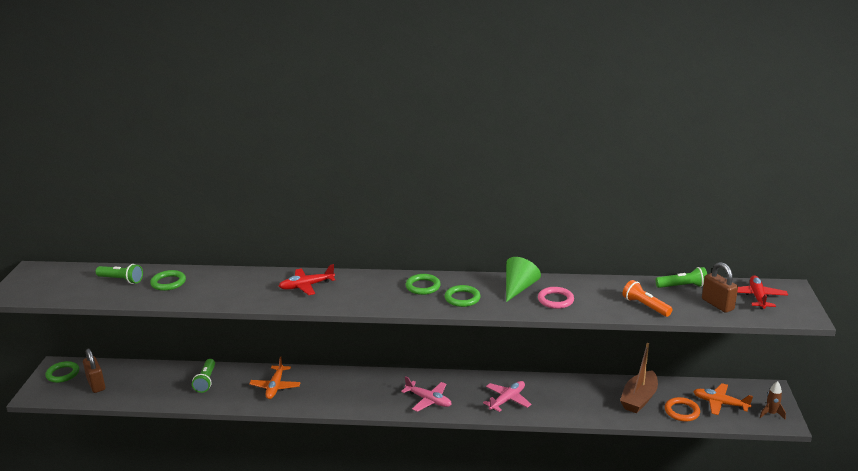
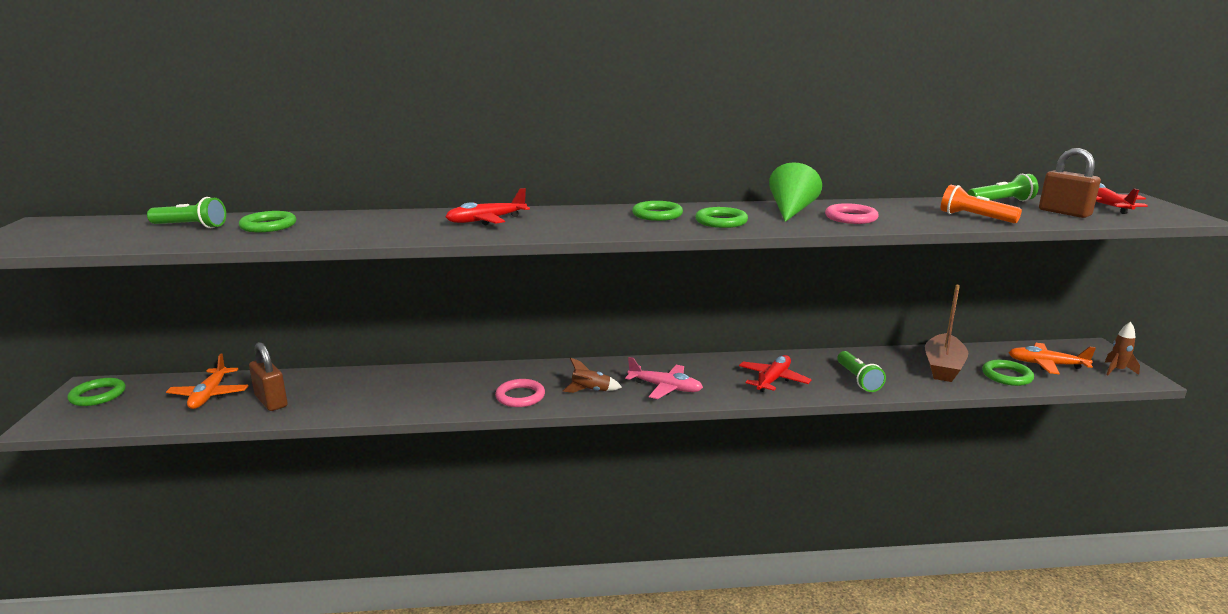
camera: 10 degrees left, 5 degrees down
brown padlock [83,349,105,393] -> brown padlock moved to [249,342,288,411]
green flashlight [192,359,215,393] -> green flashlight moved to [837,351,886,392]
orange plane [249,357,301,399] -> orange plane moved to [166,354,248,409]
pink plane [483,381,531,412] -> red plane [739,355,812,392]
orange ring [665,397,700,422] -> green ring [982,360,1034,386]
none -> pink ring [495,379,545,407]
none -> brown rocket [563,358,622,393]

